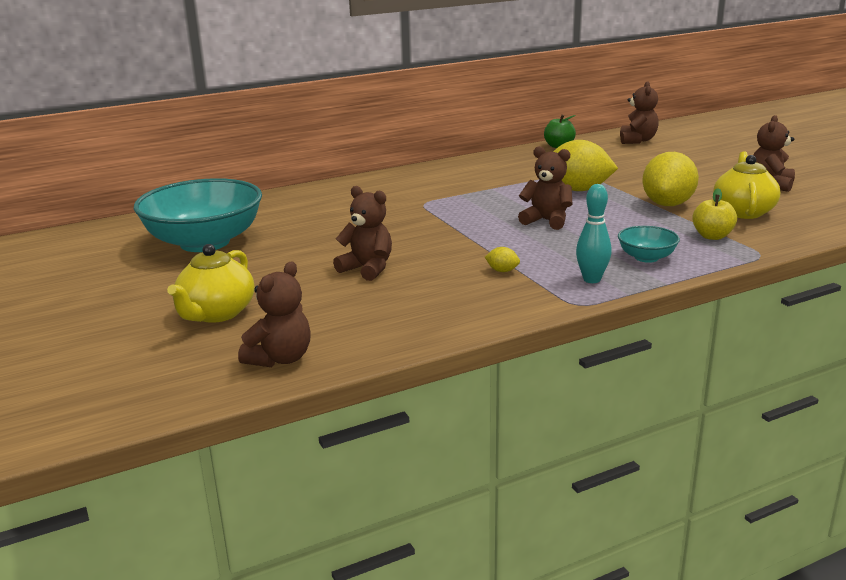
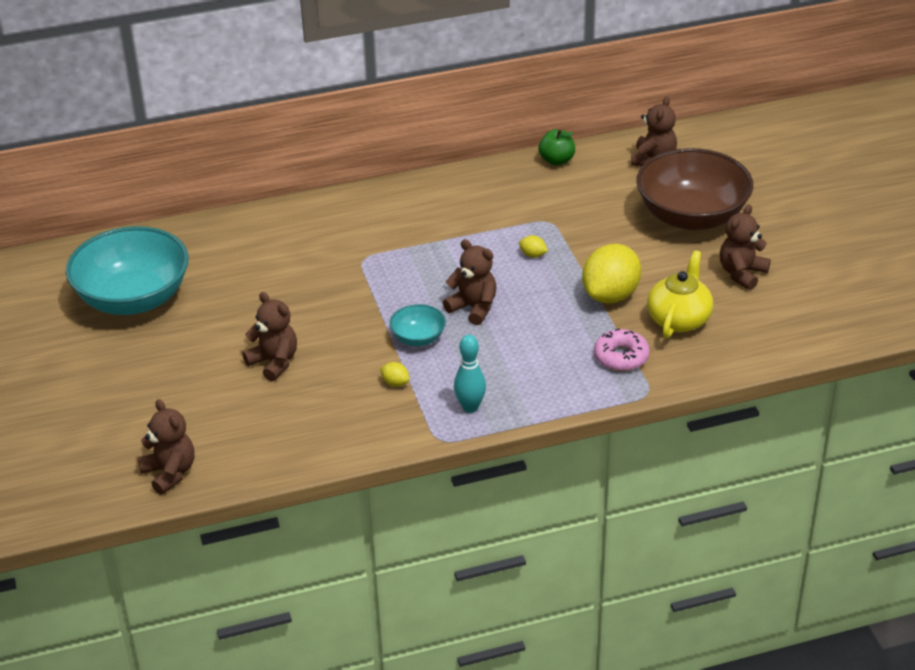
camera: 10 degrees right, 15 degrees up
yellow teapot [167,244,254,323] -> none
brown teddy bear [238,262,311,367] -> brown teddy bear turned 75 degrees counterclockwise [138,399,194,495]
yellow lemon [553,140,618,191] -> yellow lemon [519,235,548,258], size x0.40
turquoise bowl [618,226,680,263] -> turquoise bowl moved to [390,304,446,346]
yellow apple [692,188,737,240] -> pink donut [594,328,650,371]
none -> brown bowl [636,148,753,230]

